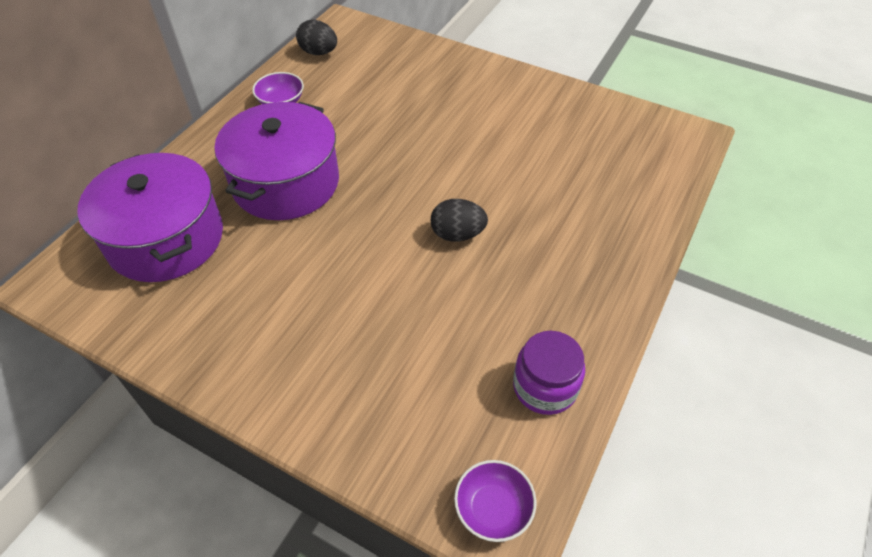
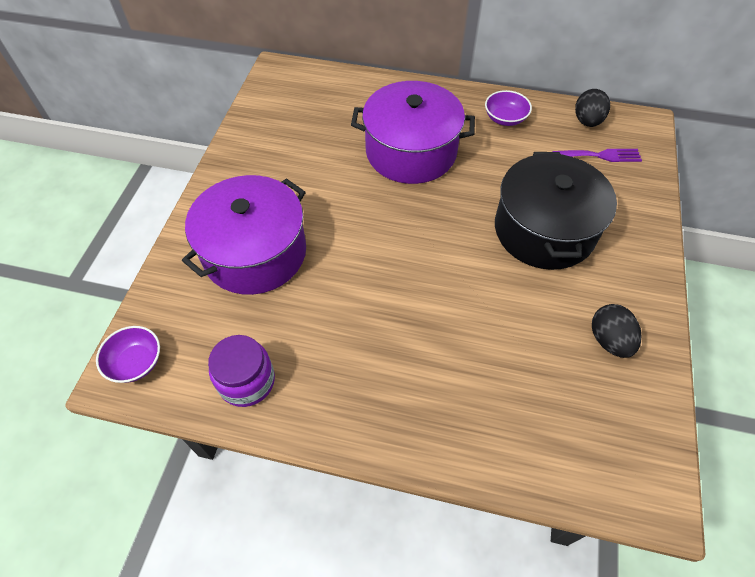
camera: 75 degrees right, 5 degrees up
purple pot [77,153,223,282] -> purple pot moved to [182,175,306,295]
black egg [431,199,488,242] -> black egg moved to [592,304,642,358]
none -> black pot [495,152,617,270]
none -> purple fork [552,149,642,162]

